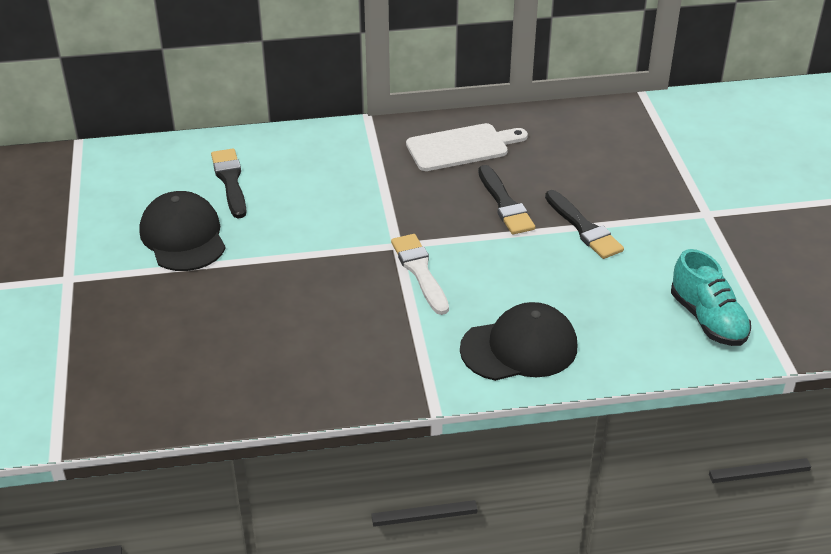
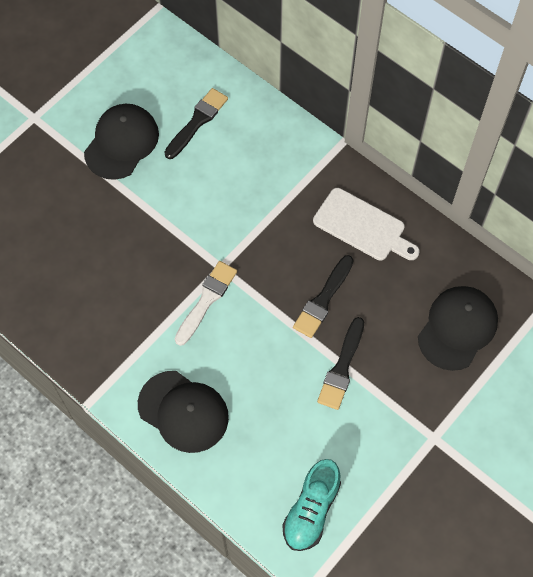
camera: 50 degrees right, 25 degrees up
none -> black cap [418,286,498,371]

